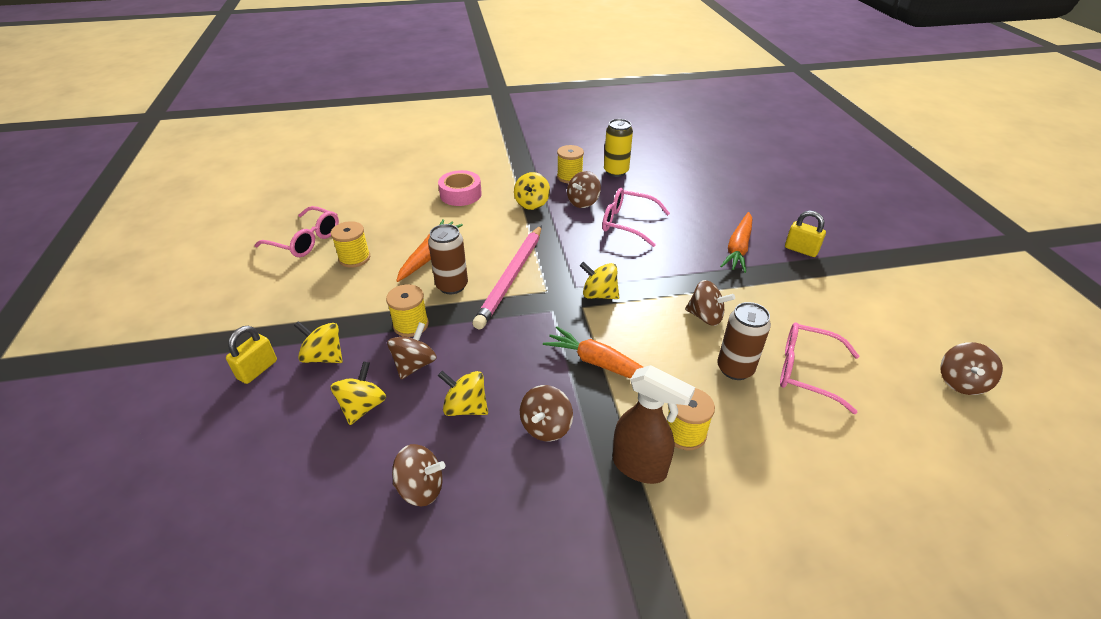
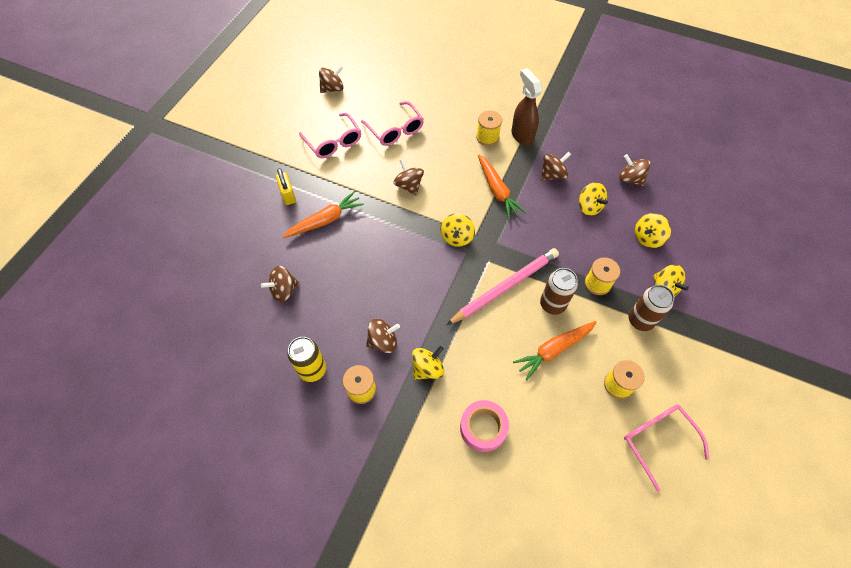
camera: 145 degrees left, 20 degrees up
yellow padlock [226,326,277,384] -> none
brown spinning top [387,322,437,379] -> brown spinning top moved to [261,266,299,302]
yellow spinning top [580,262,619,299] -> yellow spinning top turned 45 degrees clockwise [441,213,475,247]
pink glasses [602,188,670,247] -> pink glasses moved to [299,113,361,158]
brown can [717,302,771,380] -> brown can moved to [628,285,674,331]

